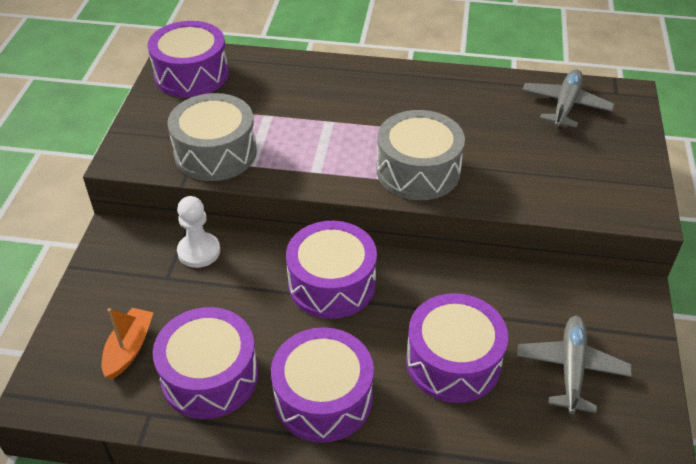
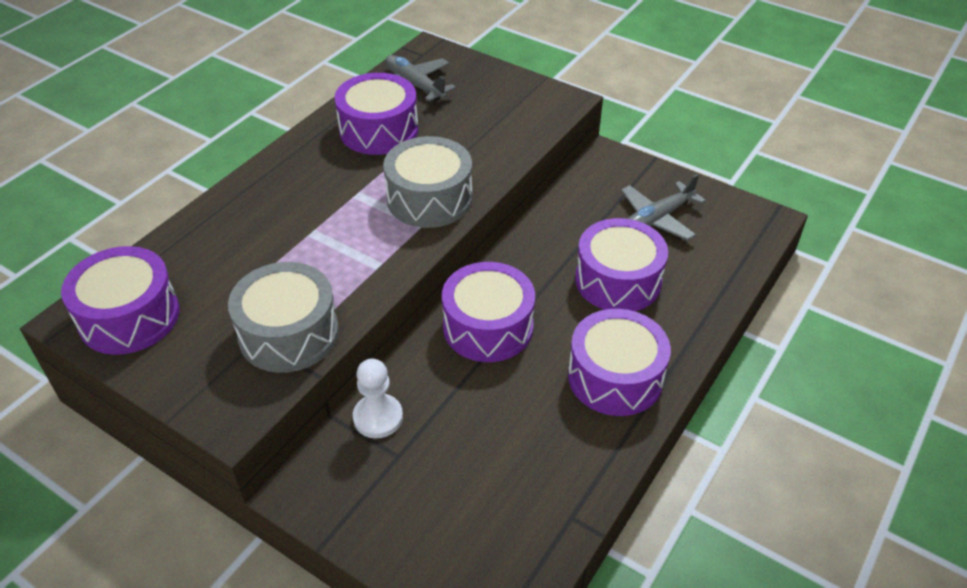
camera: 65 degrees left, 0 degrees up
orange boat [102,308,154,379] -> none
purple drum [153,307,258,419] -> purple drum moved to [335,73,418,155]
grey plane [517,316,632,414] -> grey plane turned 75 degrees counterclockwise [621,174,706,241]

